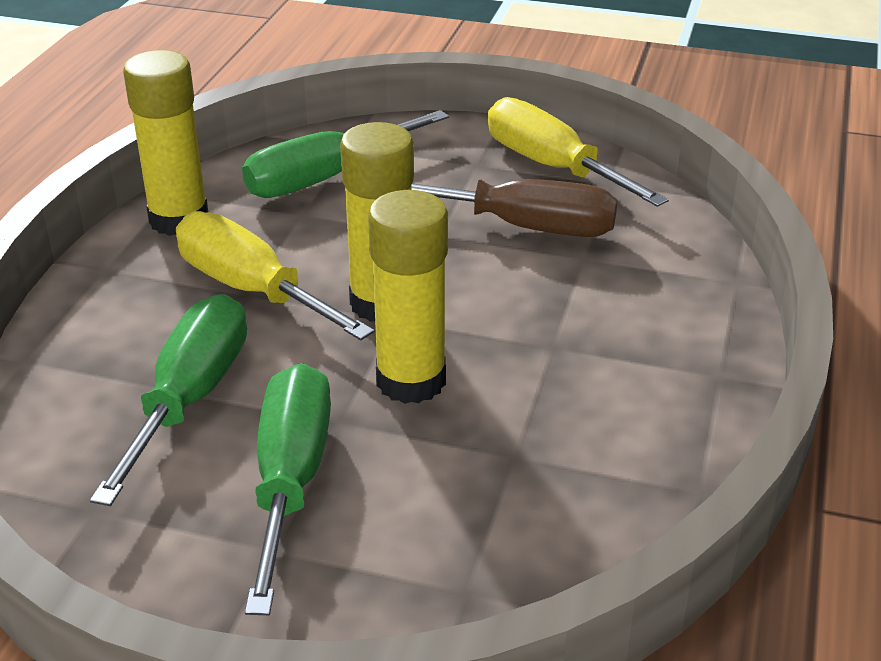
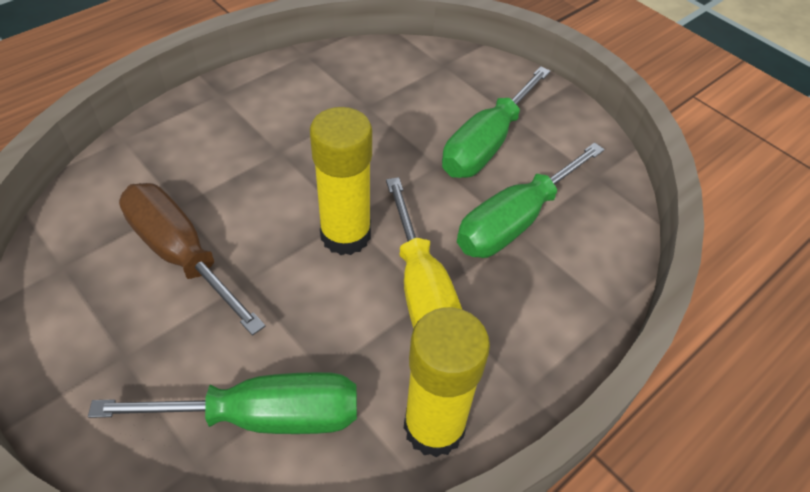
camera: 150 degrees left, 15 degrees up
yellow glue stick [368,190,448,404] -> none
yellow screwdriver [488,97,669,207] -> none

